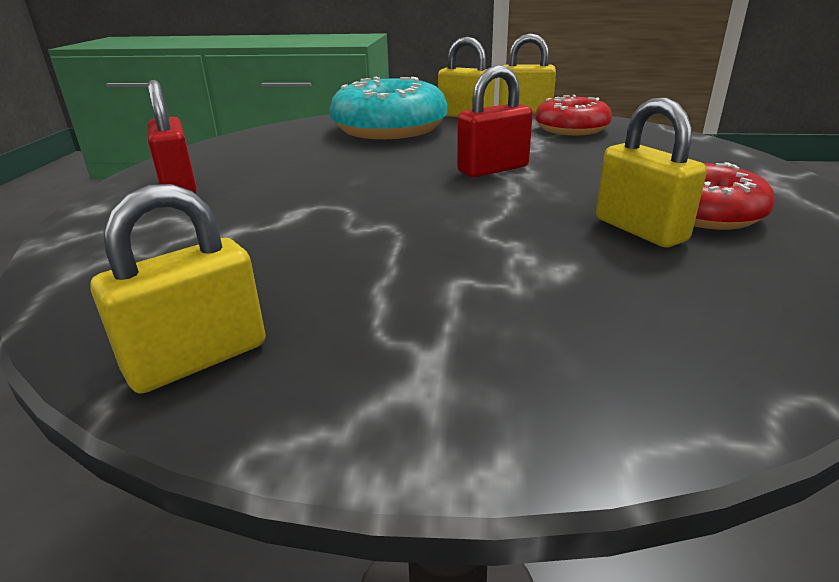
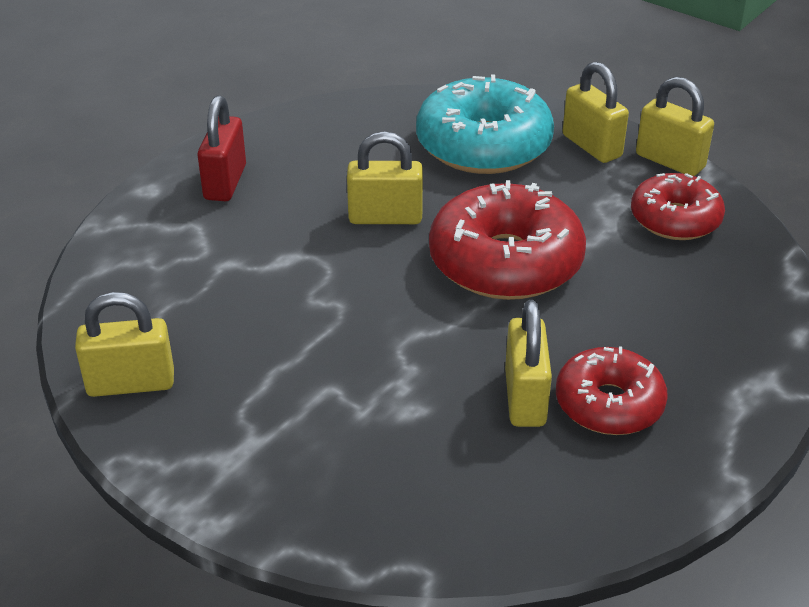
camera: 30 degrees right, 10 degrees up
red padlock [457,65,533,177] -> red donut [429,180,586,300]
none -> yellow padlock [347,131,423,224]

